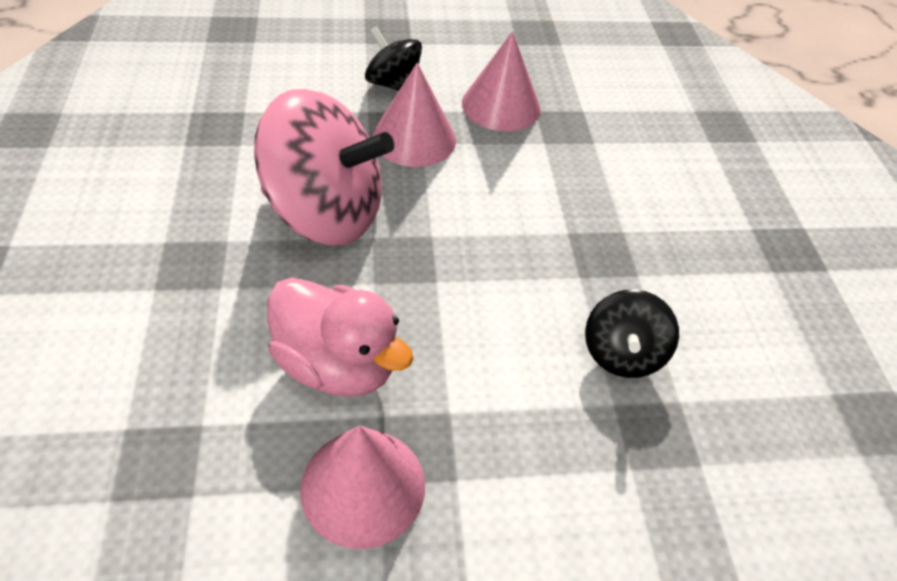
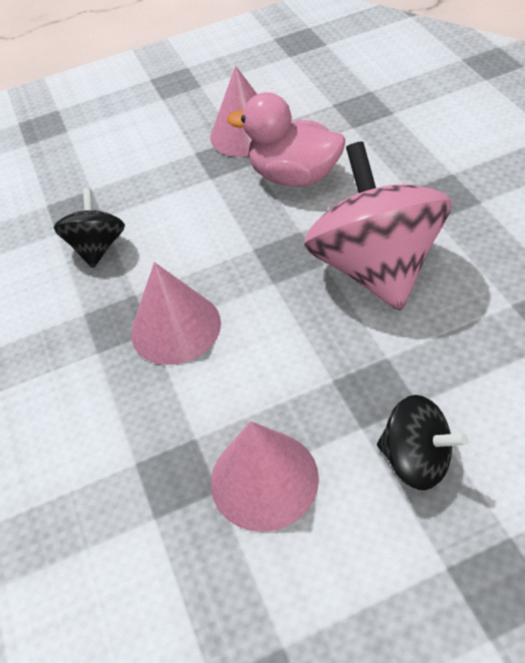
camera: 175 degrees right, 0 degrees up
pink spinning top [254,89,394,245] -> pink spinning top turned 75 degrees clockwise [304,141,451,311]
pink cone [372,63,456,167] -> pink cone moved to [131,262,221,365]

